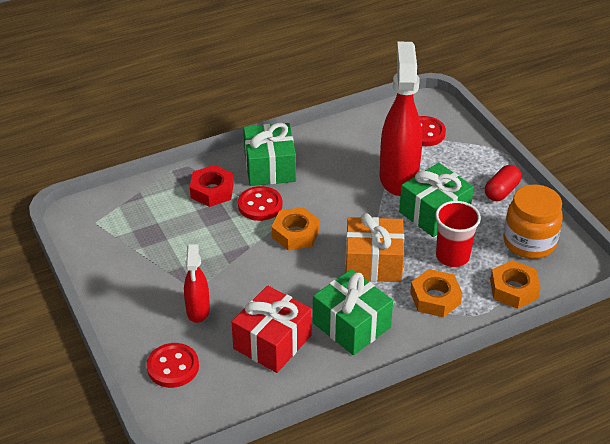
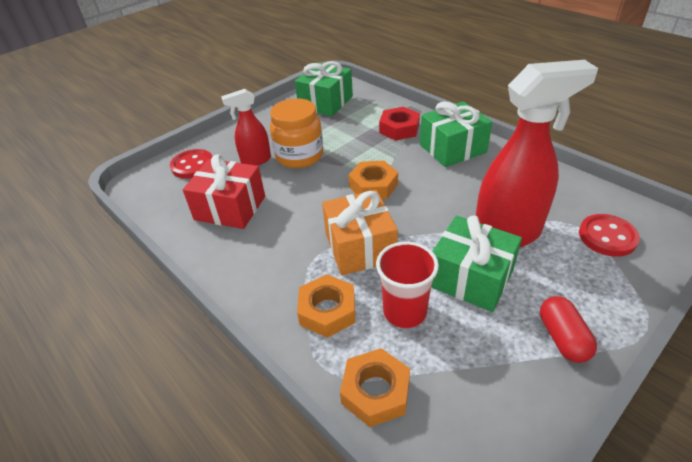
camera: 75 degrees right, 0 degrees up
red button [238,186,282,221] -> none
green gift [313,269,393,355] -> green gift moved to [295,61,353,116]
red capsule [485,165,522,201] -> red capsule turned 60 degrees clockwise [540,296,597,363]
orange jar [504,185,563,259] -> orange jar moved to [270,98,323,168]

